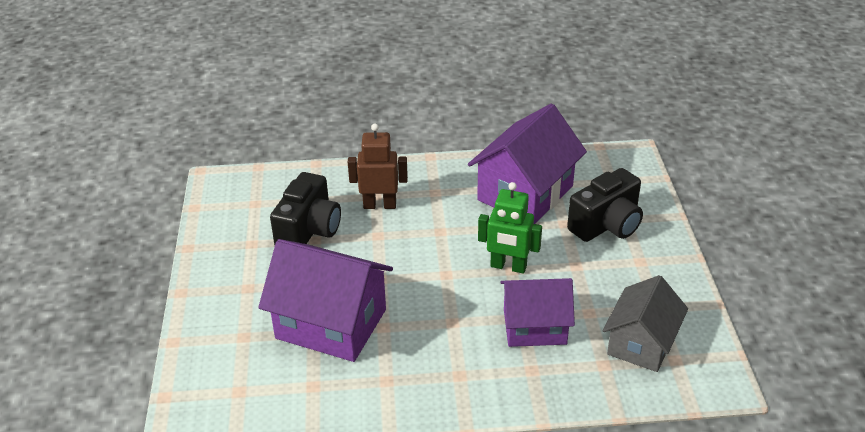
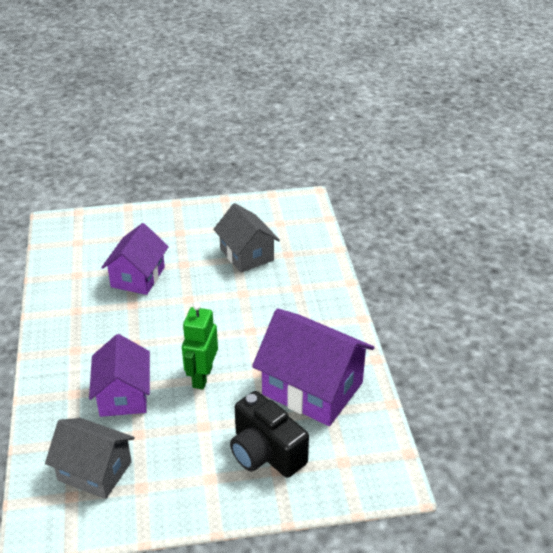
camera: 85 degrees right, 0 degrees up
purple house [258,239,393,362] -> purple house [101,223,169,295], size x0.66
black camera [270,172,341,245] -> grey house [213,203,280,273]
brown robot [348,124,408,209] -> none

